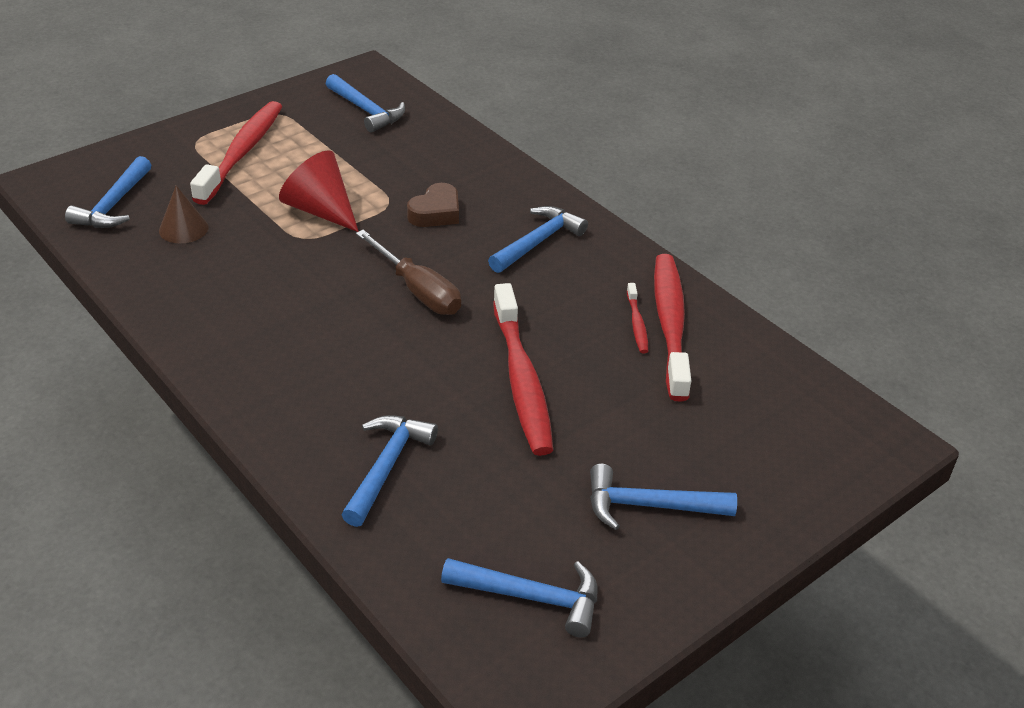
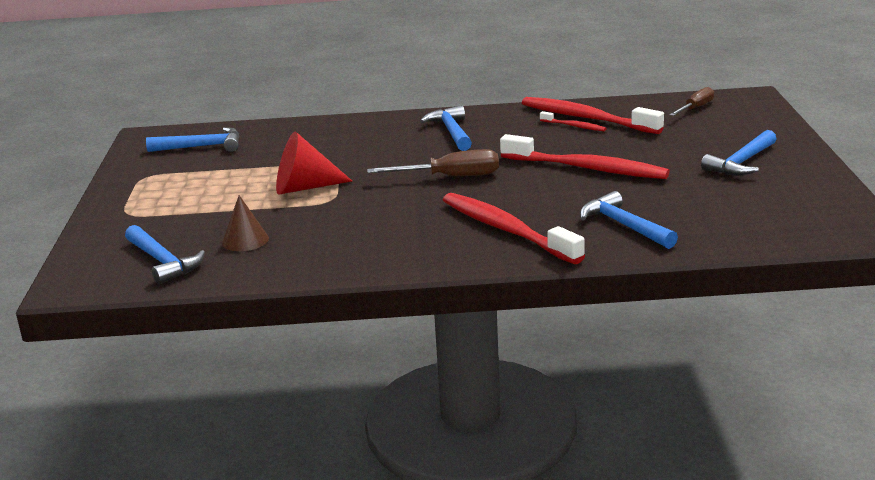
camera: 50 degrees left, 15 degrees down
red toothbrush [190,101,282,205] -> red toothbrush moved to [443,193,585,264]
brown heart [407,183,459,227] -> none
blue hammer [441,558,598,638] -> none
none -> brown screwdriver [669,87,714,116]

